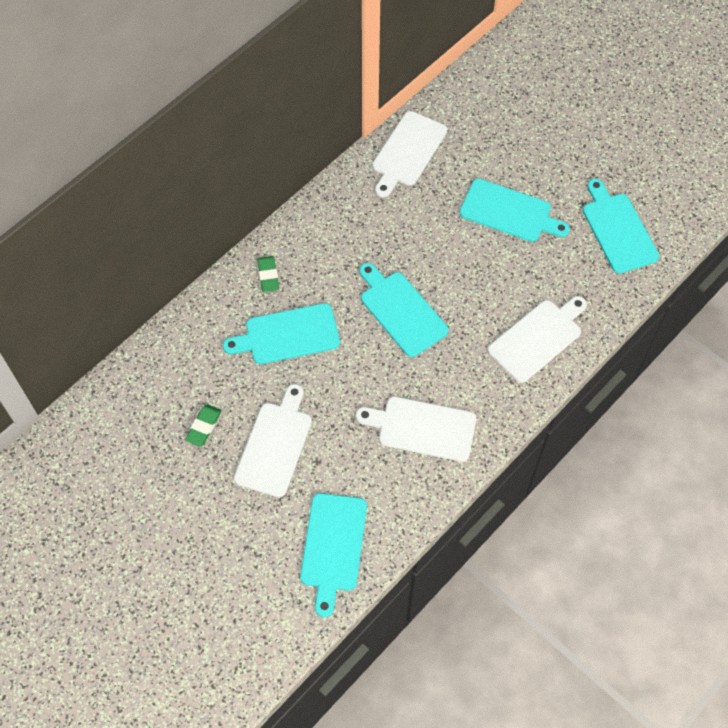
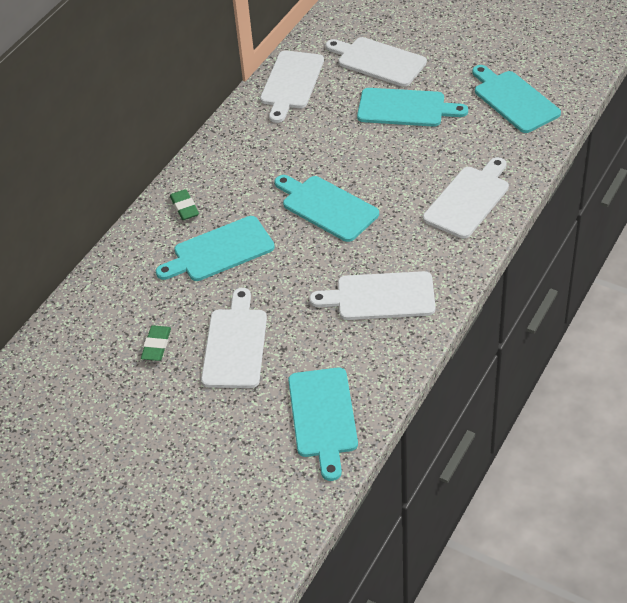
camera: 10 degrees left, 15 degrees down
none -> white cutting board [326,37,427,87]

